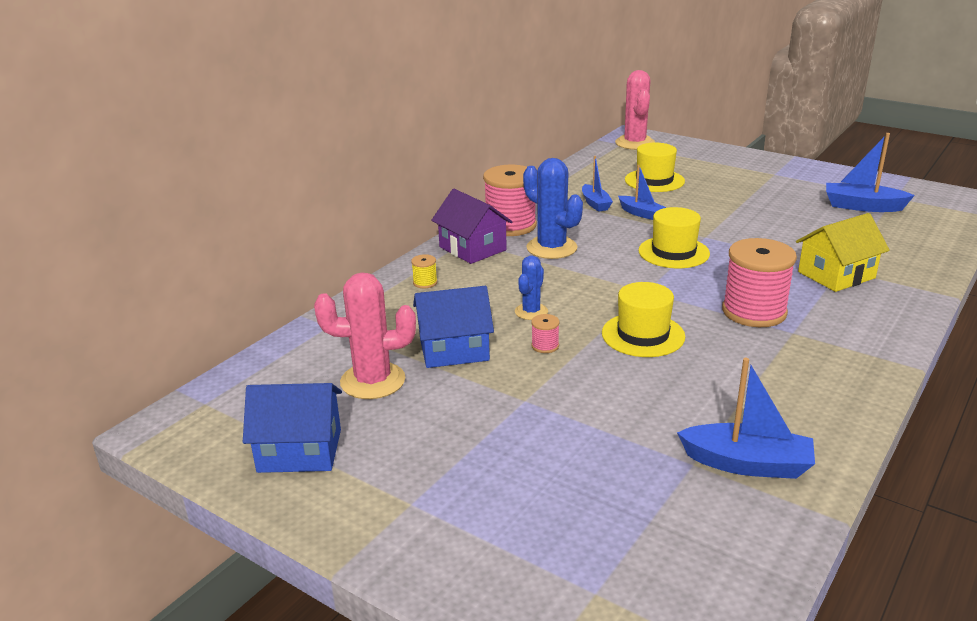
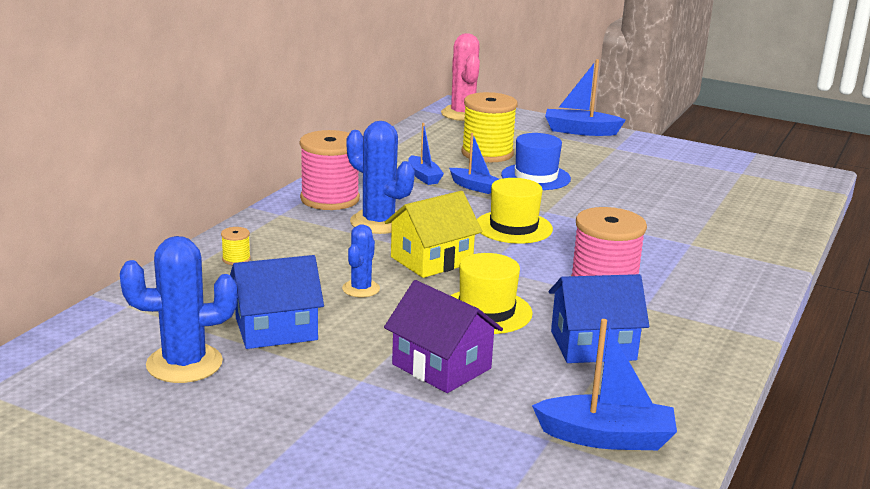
camera: 10 degrees left, 5 degrees down
blue house [243,383,342,473] -> blue house moved to [549,274,649,363]
pink cactus [314,272,416,399] -> blue cactus [120,236,237,383]
purple house [431,189,512,264] -> purple house moved to [384,280,503,393]
pink spool [531,314,560,353] -> none
yellow hat [625,143,685,192] -> yellow spool [461,92,518,162]
yellow house [796,213,890,292] -> yellow house moved to [385,191,482,278]
blue boat [826,133,915,212] -> blue boat moved to [545,59,626,136]
none -> blue hat [501,133,571,190]

